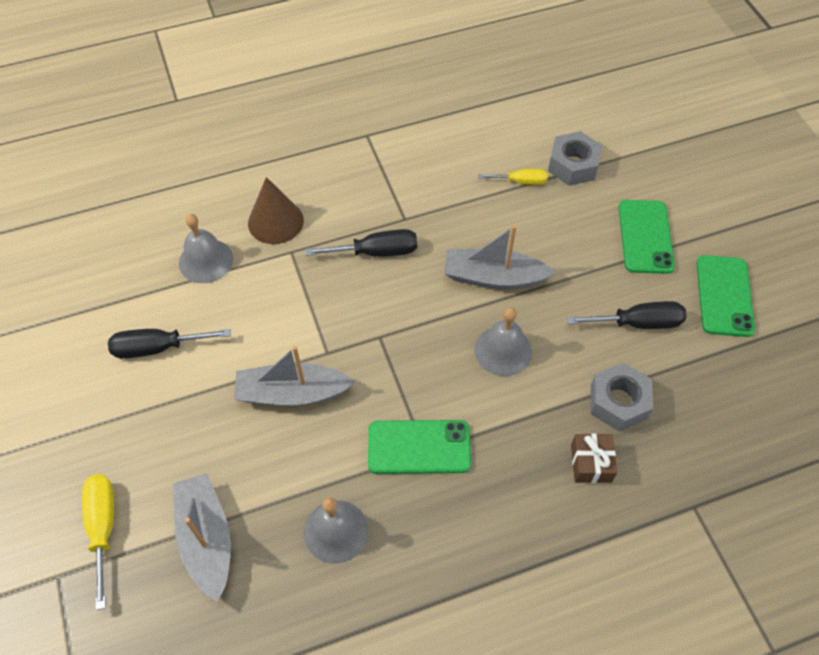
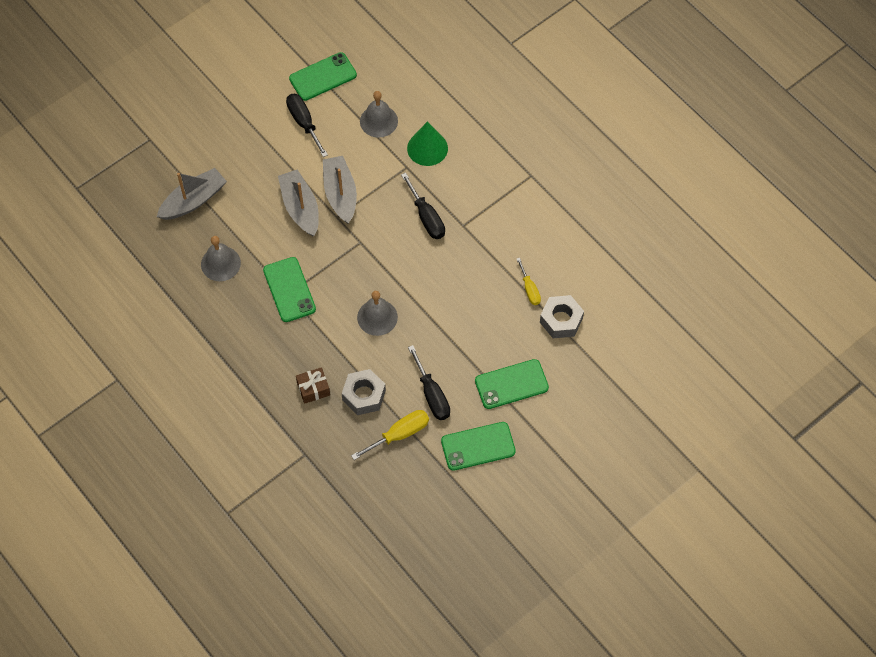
camera: 70 degrees right, 5 degrees up
yellow screwdriver [82,474,114,610] -> yellow screwdriver moved to [351,410,429,460]
brown cone [248,177,304,244] -> green cone [407,121,448,166]
grey boat [444,225,556,289] -> grey boat moved to [323,156,357,224]
none -> green phone [289,52,357,101]

